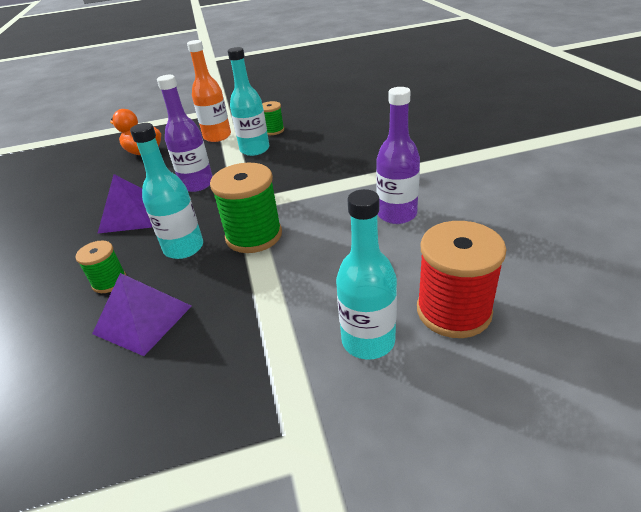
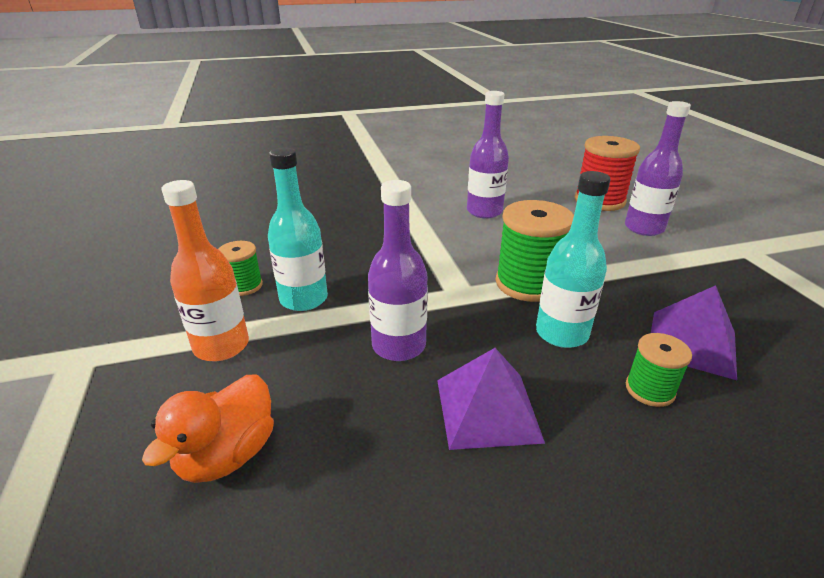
camera: 95 degrees left, 5 degrees down
turquoise bottle [336,189,397,360] -> purple bottle [625,101,691,236]

